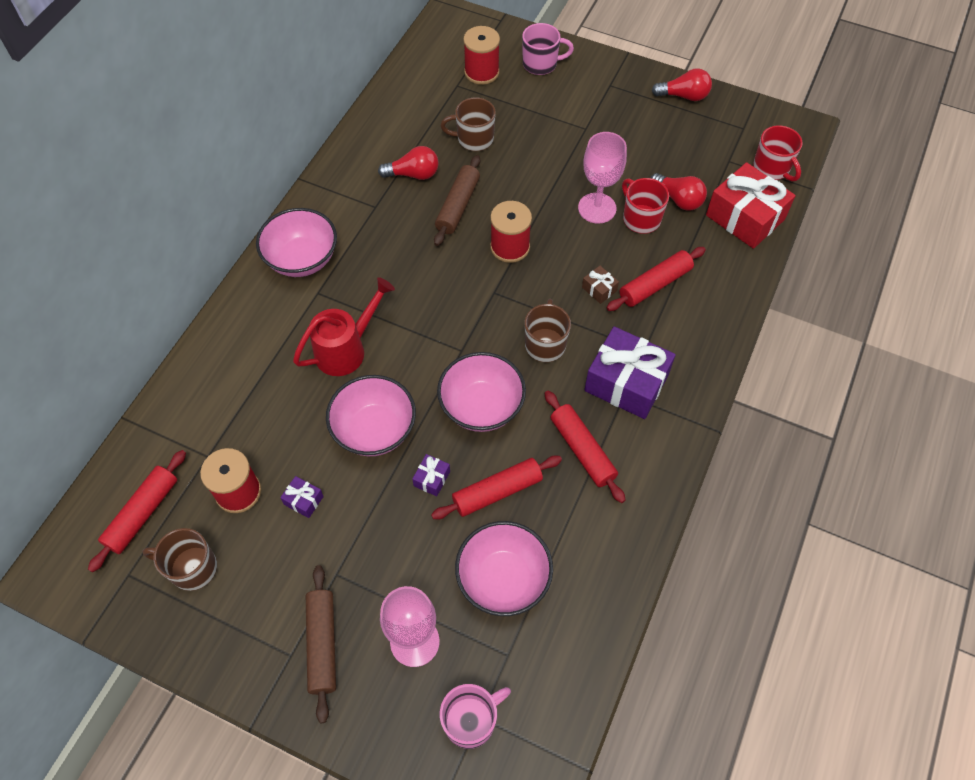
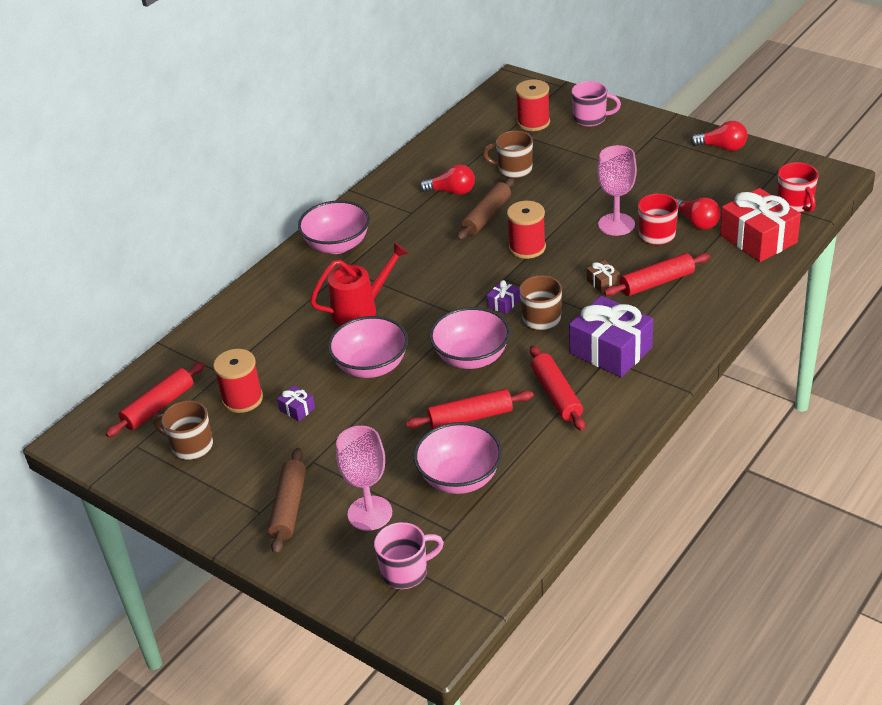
camera: 15 degrees right, 20 degrees down
purple gift [412,454,450,496] -> purple gift moved to [487,280,520,314]

